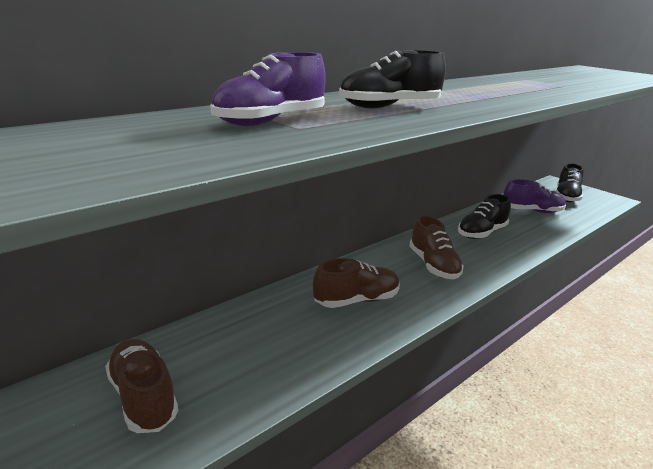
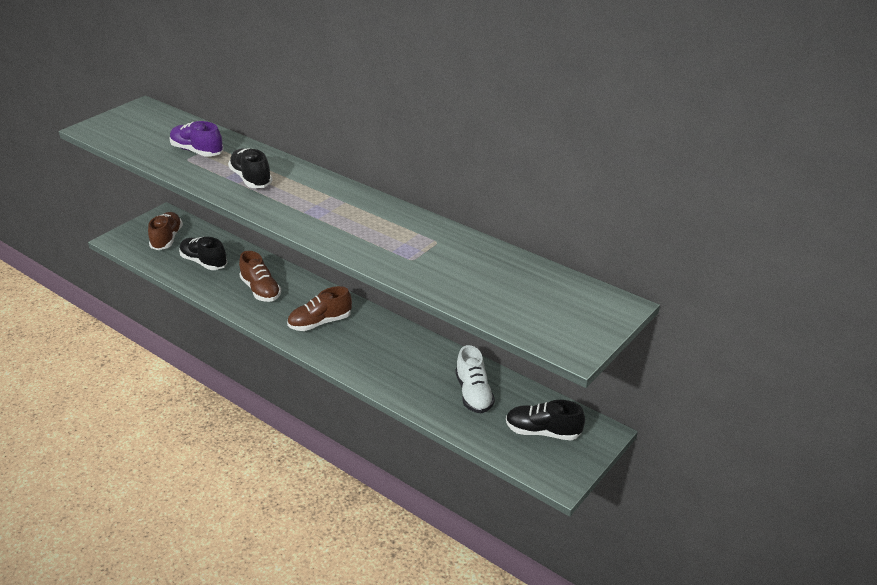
camera: 80 degrees right, 10 degrees up
brown shoe [105,339,178,433] -> brown shoe turned 45 degrees counterclockwise [148,212,183,250]
black shoe [458,194,511,239] -> black shoe moved to [179,237,228,270]
purple shoe [503,179,566,213] -> white shoe [456,345,495,414]

